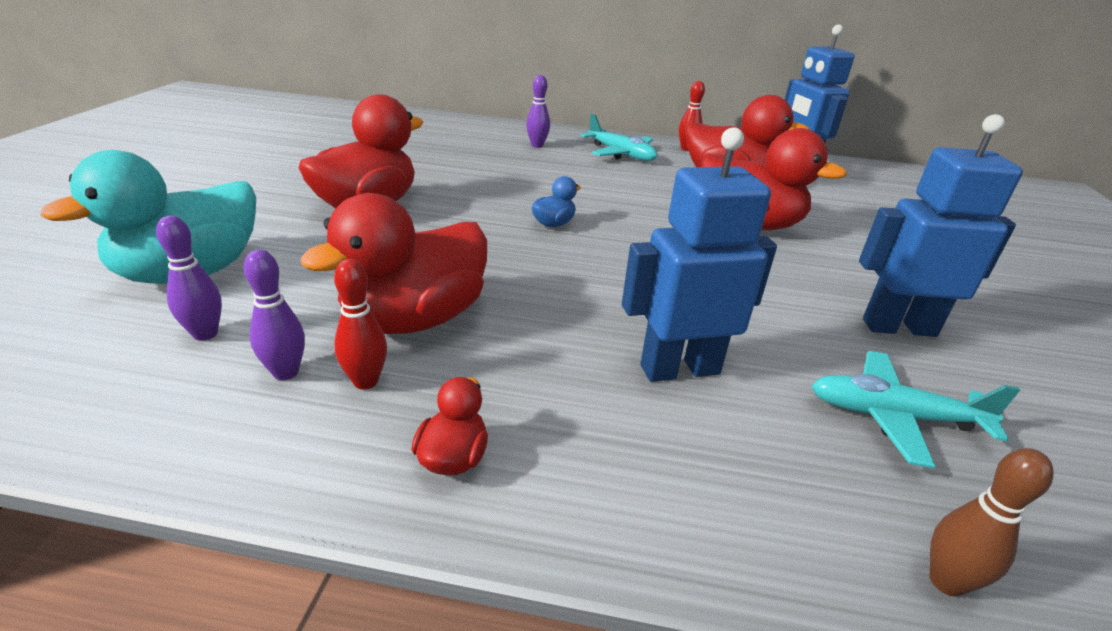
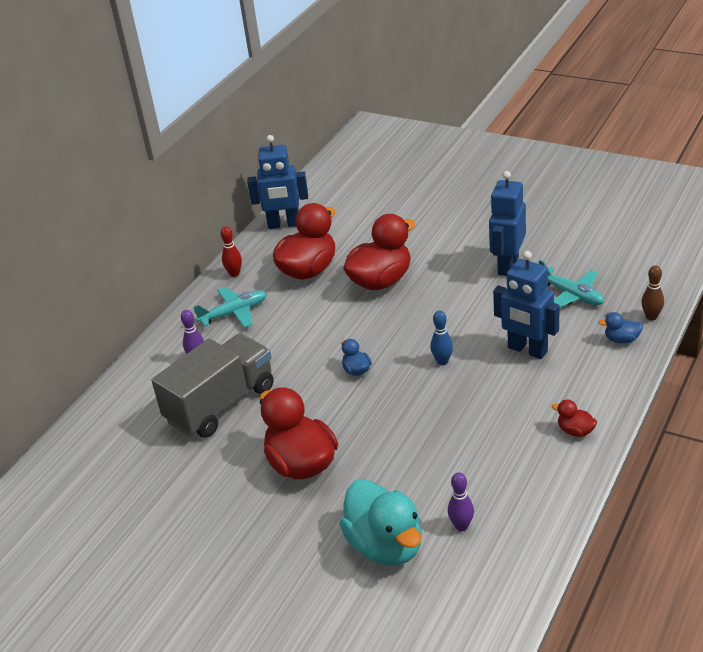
camera: 65 degrees left, 5 degrees up
purple bowling pin [244,250,305,380] -> none
red duck [300,193,487,334] -> none
red bowling pin [334,259,387,390] -> none
blue robot [622,127,777,382] -> blue robot turned 60 degrees counterclockwise [493,251,560,359]
turquoise plane [812,351,1020,468] -> turquoise plane turned 75 degrees counterclockwise [539,260,604,307]
none -> grey truck [152,334,274,438]
none -> blue bowling pin [430,310,453,365]
none -> blue duck [598,312,643,343]

